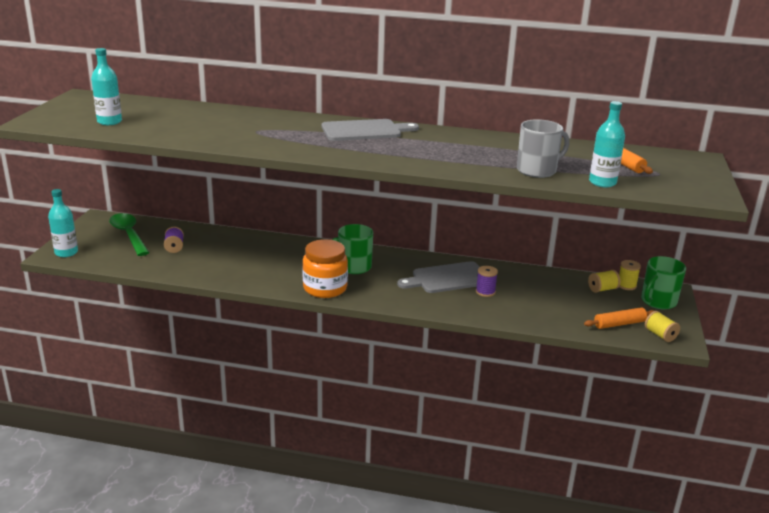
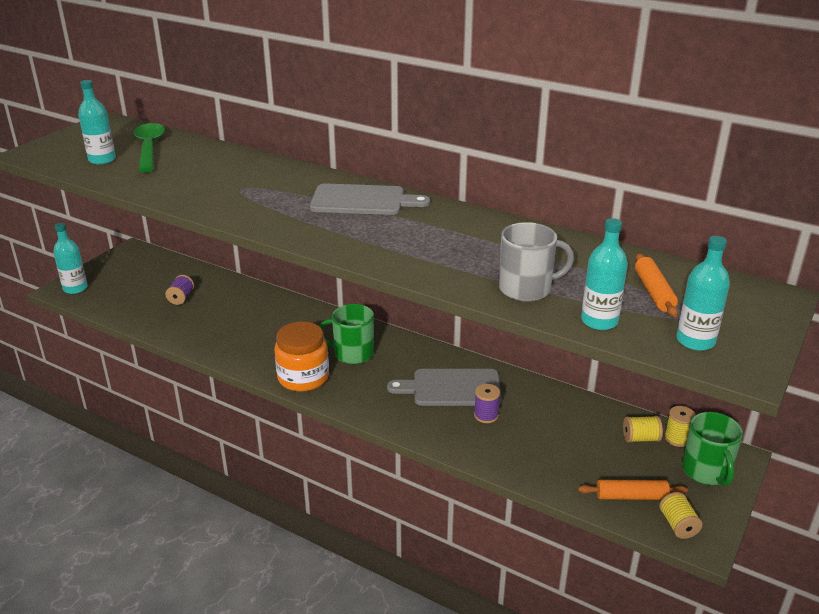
camera: 20 degrees right, 5 degrees up
green spoon [109,213,149,256] -> green spoon moved to [134,123,165,172]
green mug [641,256,686,310] -> green mug turned 75 degrees counterclockwise [682,412,743,486]
none -> turquoise bottle [677,236,730,351]

